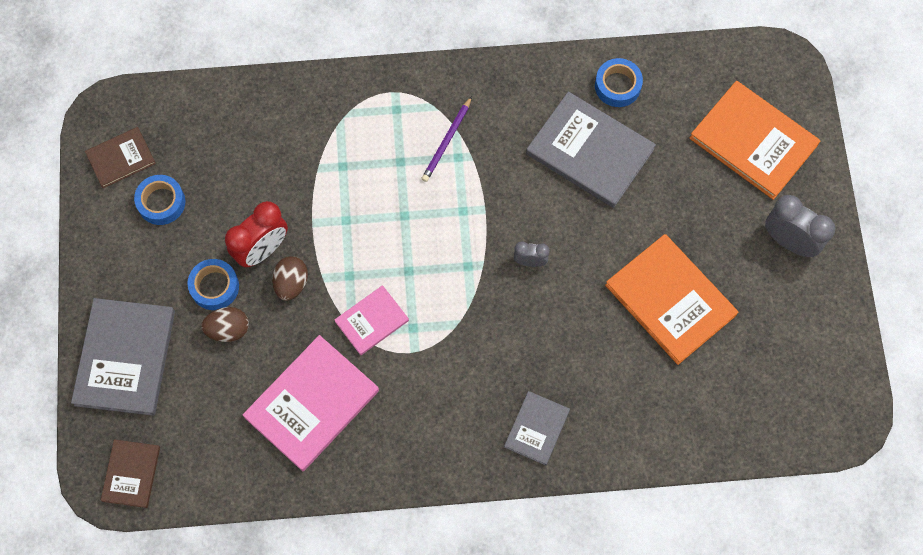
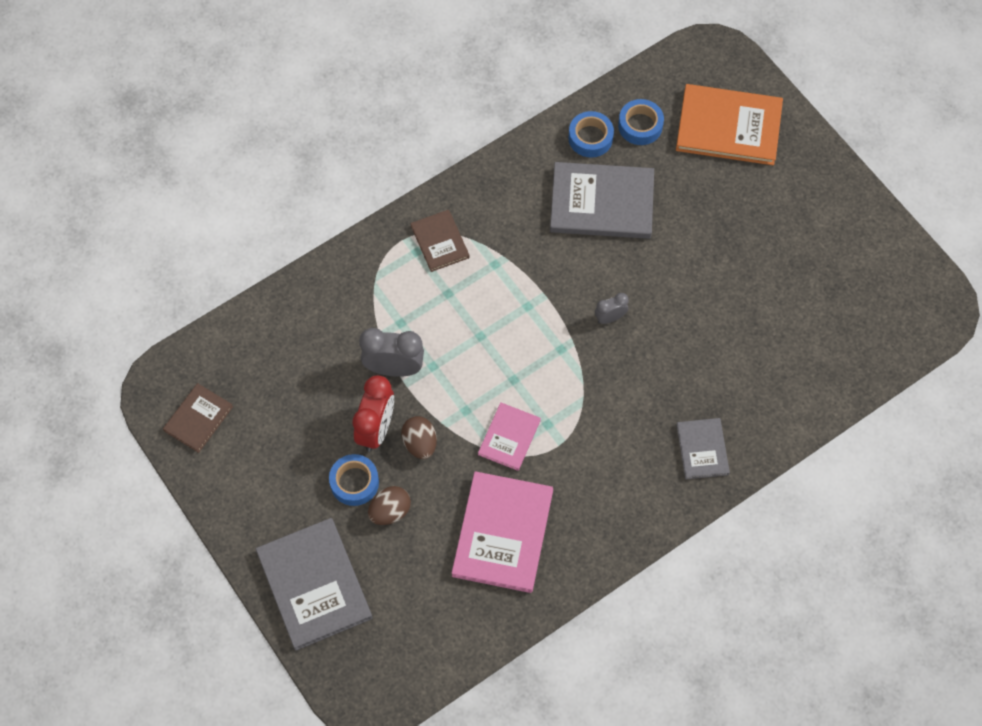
camera: 30 degrees left, 5 degrees down
brown book [100,439,160,508] -> brown book moved to [410,210,470,272]
blue tape [134,175,186,225] -> blue tape moved to [618,99,664,145]
purple pencil [421,96,472,182] -> none
orange book [605,234,738,365] -> none
grey clock [765,195,835,257] -> grey clock moved to [359,328,424,377]

